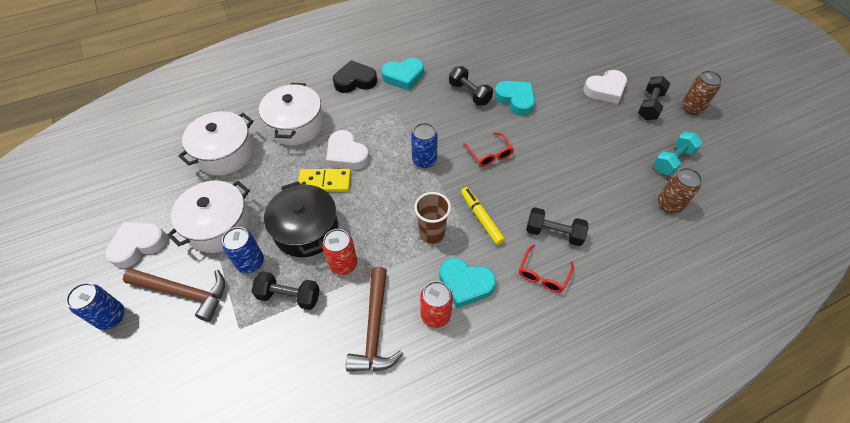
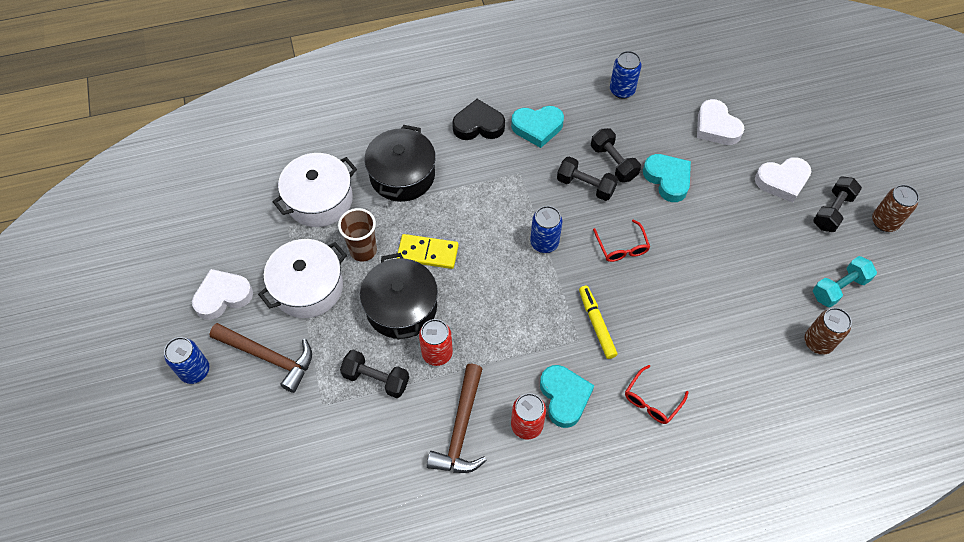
camera: 10 degrees right, 5 degrees up
blue can [222,227,264,273] -> blue can moved to [610,51,642,99]
white pot [259,83,324,145] -> black pot [364,125,436,202]
white heart [326,130,369,170] -> white heart moved to [697,99,744,145]
brown cup [414,192,451,244] -> brown cup moved to [338,208,377,262]
turquoise heart [439,258,496,308] -> turquoise heart turned 135 degrees counterclockwise [540,365,594,428]
black dumbbell [526,207,588,246] -> black dumbbell moved to [557,156,618,201]

